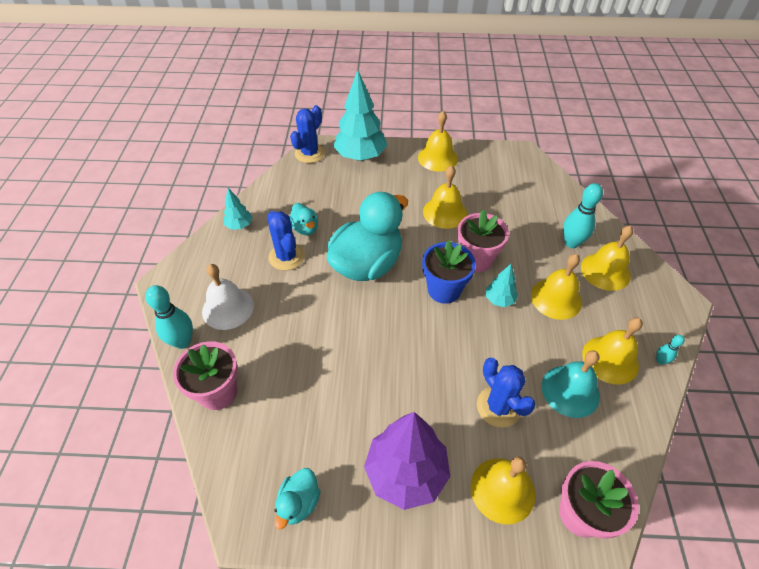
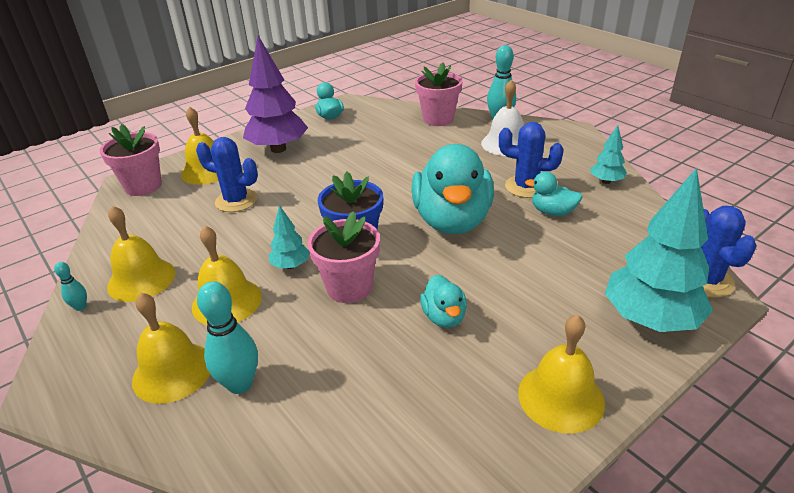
camera: 140 degrees right, 15 degrees down
yellow bell [423,165,467,229] -> turquoise duck [420,275,467,328]
turquoise bell [542,350,600,418] -> none

